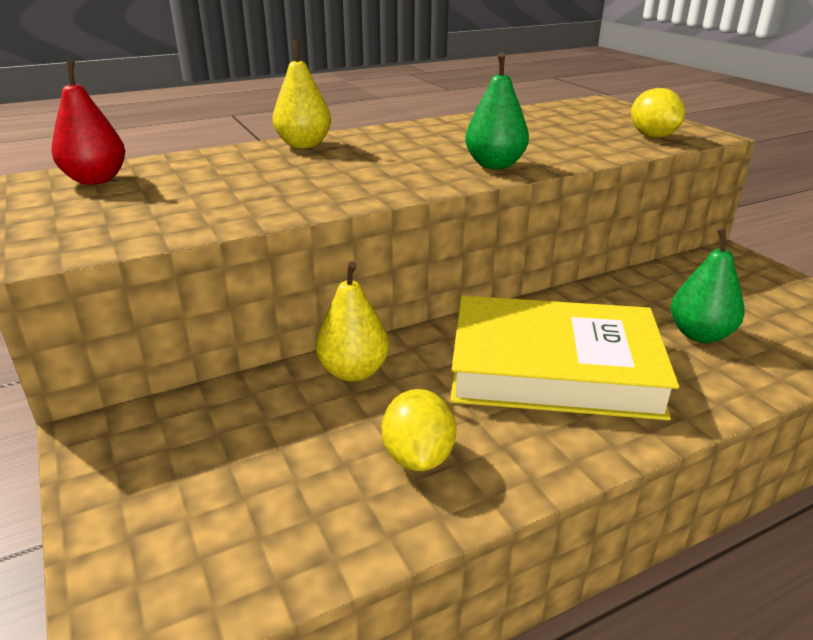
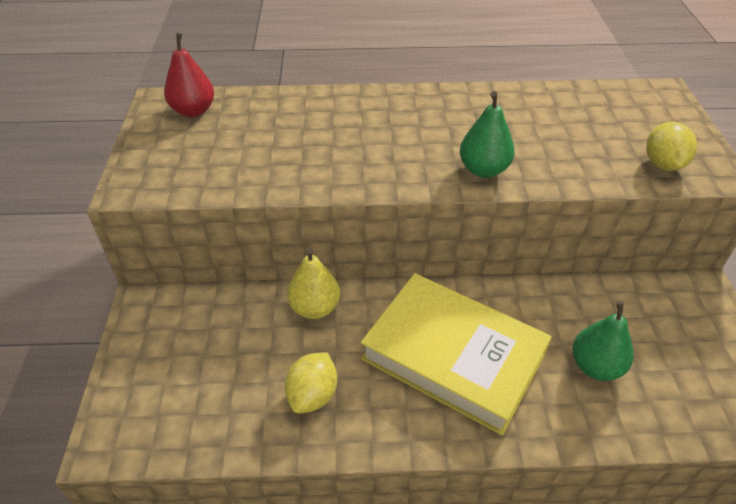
camera: 25 degrees right, 15 degrees up
yellow pear [273,40,331,148] -> none

